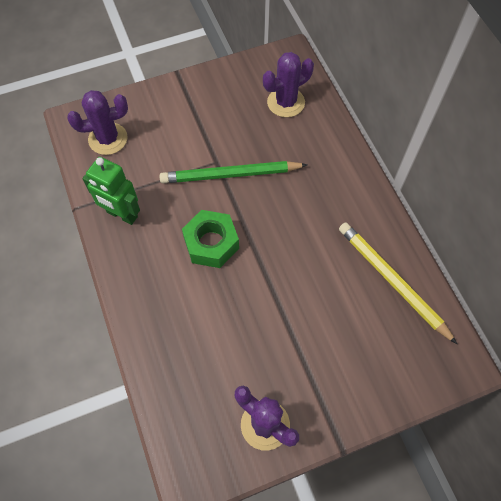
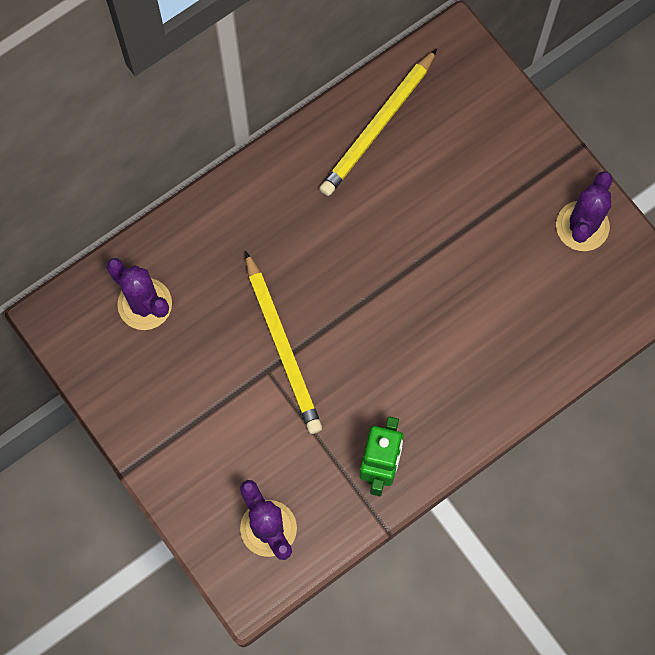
camera: 105 degrees left, 10 degrees up
green pencil [159,161,308,183] -> yellow pencil [245,251,322,434]
green nut [182,210,239,268] -> none

